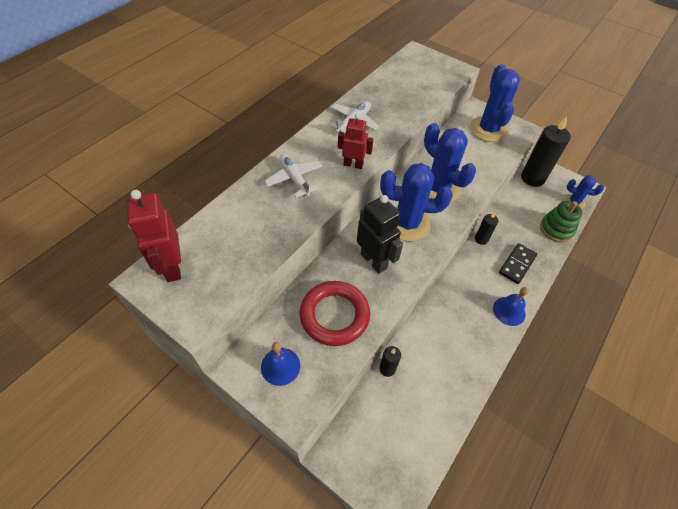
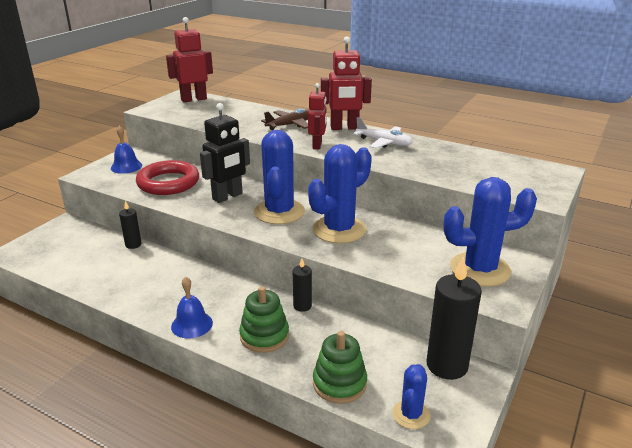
camera: 85 degrees right, 25 degrees down
white plane [264,154,323,198] -> brown plane [261,109,309,130]
black domino [499,243,537,284] -> green stacking toy [239,286,289,353]
none -> red robot [321,37,372,130]

